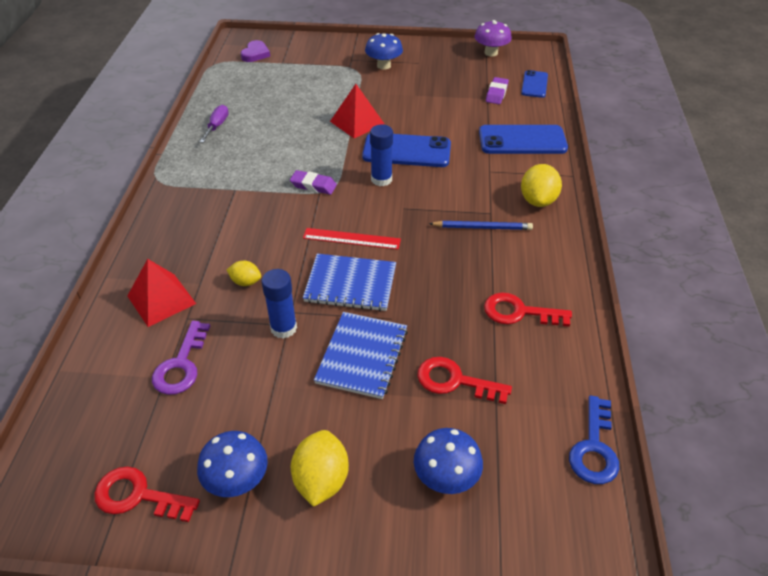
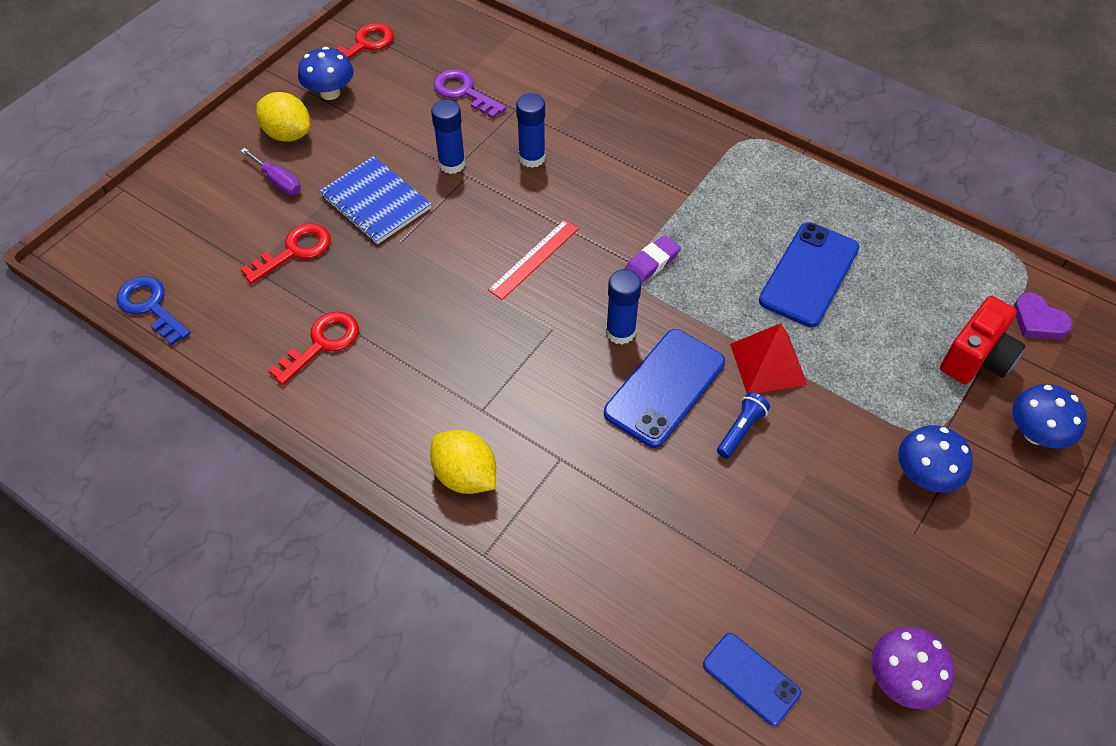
camera: 120 degrees right, 10 degrees up
red pyramid [127,259,196,327] -> none
purple screwdriver [200,105,229,143] -> purple screwdriver moved to [240,148,301,195]
yellow lemon [227,261,261,286] -> blue glue stick [516,93,546,168]
blue notebook [303,254,396,311] -> none
blue mushroom [414,428,483,494] -> blue mushroom moved to [1012,384,1087,448]
blue pencil [429,221,533,230] -> none
blue phone [479,125,568,154] -> blue phone moved to [759,222,859,327]
purple eraser [486,77,509,104] -> none
none -> blue flashlight [717,392,770,459]
none -> red camera [940,296,1025,384]

